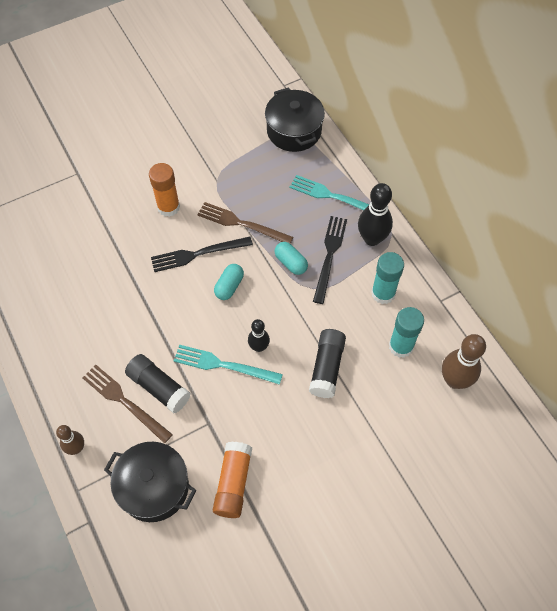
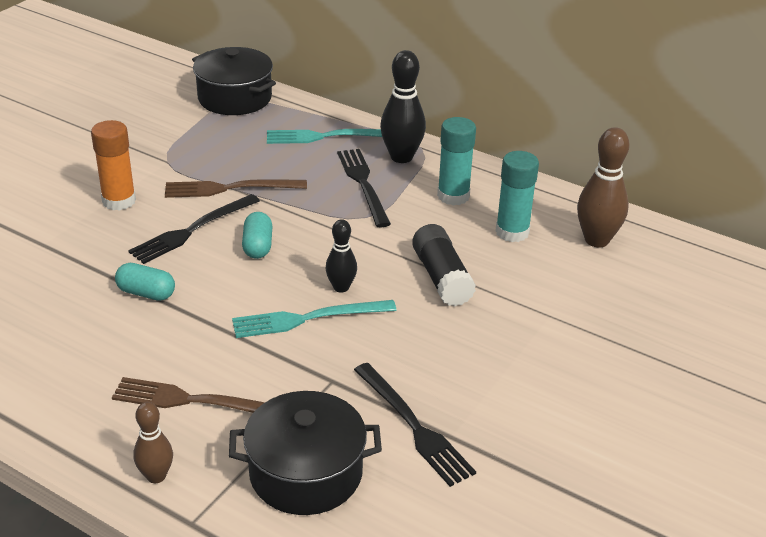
camera: 30 degrees left, 25 degrees down
black glue stick [125,354,191,413] -> none
orange glue stick [213,442,252,518] -> black fork [354,363,476,487]
turquoise capsule [275,242,308,275] -> turquoise capsule moved to [115,263,175,301]

